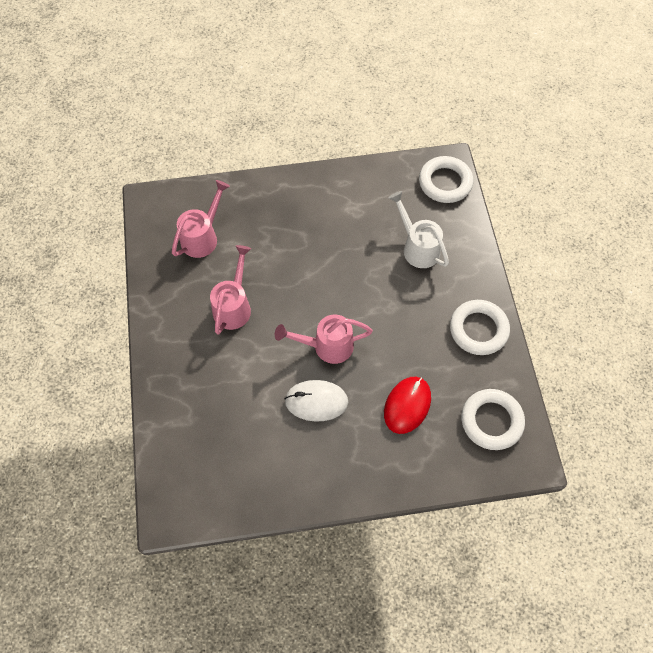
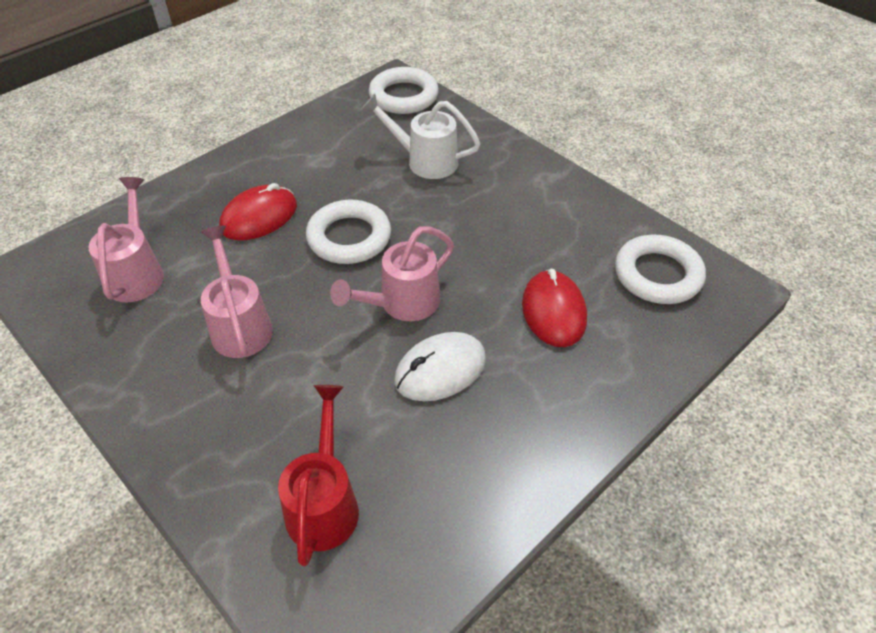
camera: 35 degrees left, 15 degrees down
white ring [450,300,510,355] -> white ring moved to [306,200,391,264]
none -> red mouse [219,183,297,240]
none -> red watering can [278,385,359,566]

